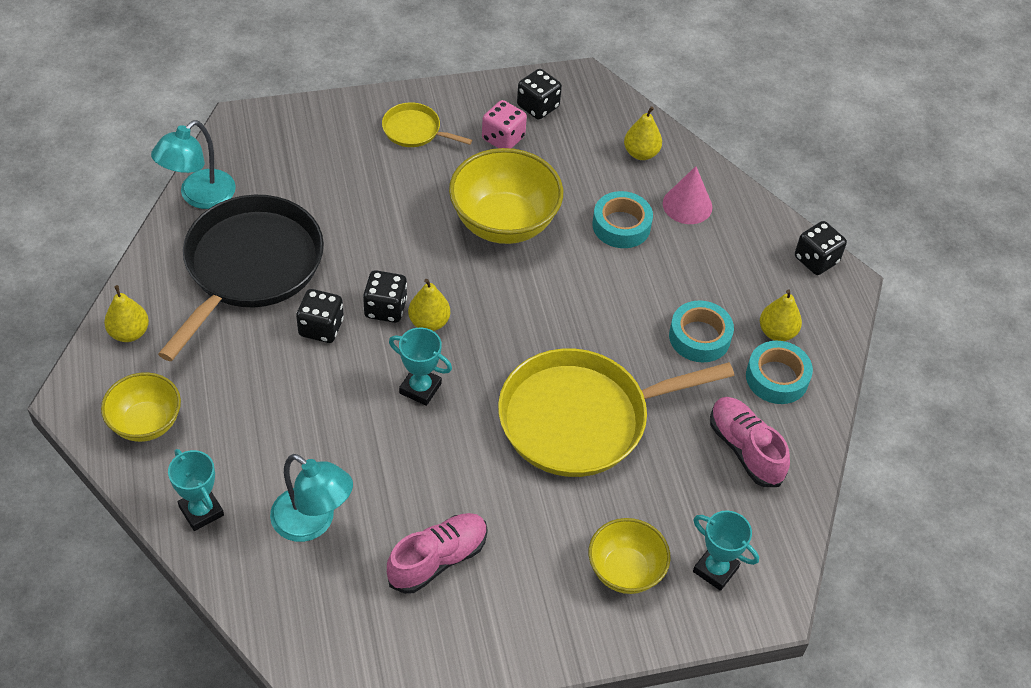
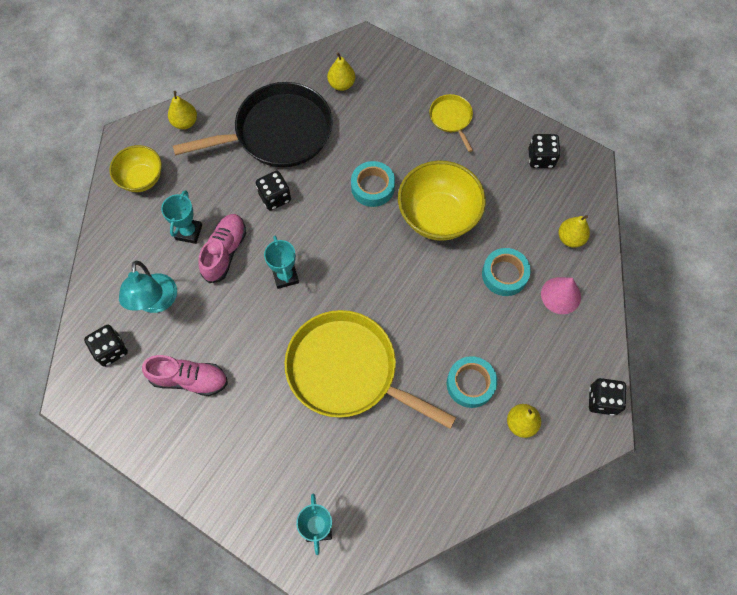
camera: 50 degrees right, 15 degrees up
turquoise lamp [151,120,236,209] -> none
turquoise trophy [168,449,224,531] -> turquoise trophy moved to [161,190,202,244]
black dice [363,270,407,323] -> black dice moved to [84,325,128,367]
yellow pear [408,279,450,331] -> yellow pear moved to [327,52,355,91]
pink dice [482,100,527,149] -> none
yellow bowl [589,518,670,594] -> none
pink shoe [710,397,790,487] -> pink shoe moved to [198,214,246,283]
turquoise tape [746,341,813,404] -> turquoise tape moved to [351,161,395,207]

